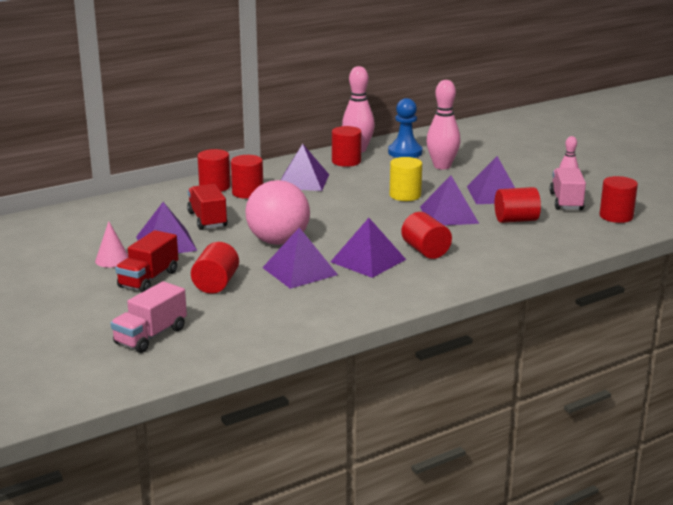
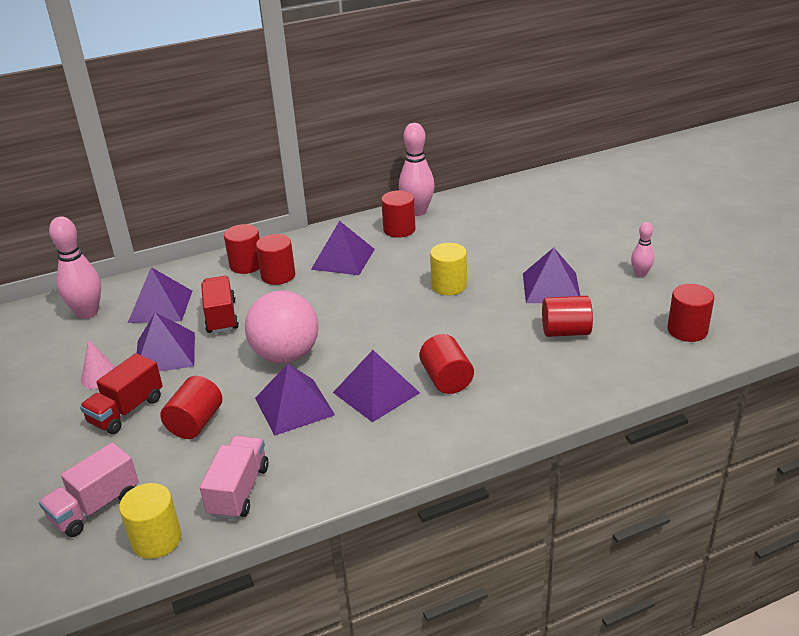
camera: 10 degrees right, 10 degrees up
blue pawn [388,98,422,158] -> none
purple pyramid [420,175,479,226] -> purple pyramid moved to [128,267,192,323]
pink bowling pin [426,80,460,170] -> pink bowling pin moved to [49,216,101,319]
pink truck [549,168,586,210] -> pink truck moved to [200,436,269,520]
none -> yellow cylinder [119,483,181,559]

